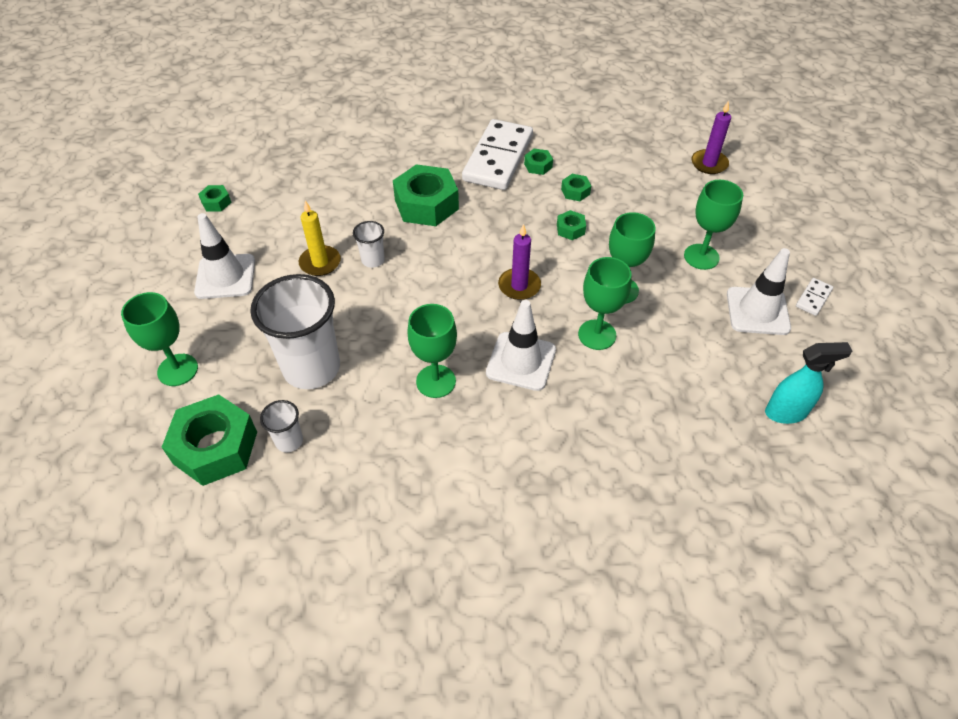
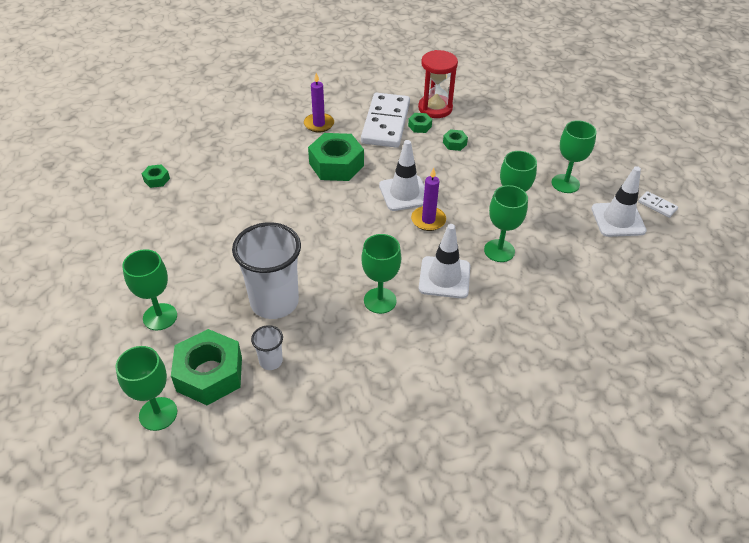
camera: 10 degrees left, 5 degrees down
white traffic cone [194,213,255,299] -> white traffic cone moved to [379,140,425,211]
yellow candle [299,201,341,276] -> none
white cup [353,221,385,268] -> none
green nut [557,210,586,240] -> none
purple candle [691,101,731,174] -> purple candle moved to [304,73,334,132]
turquoise spray bottle [765,342,852,424] -> none
white domino [796,278,833,316] -> white domino turned 75 degrees counterclockwise [638,191,678,218]
none -> green goblet [115,346,177,431]
none -> red hourglass [418,50,458,118]

